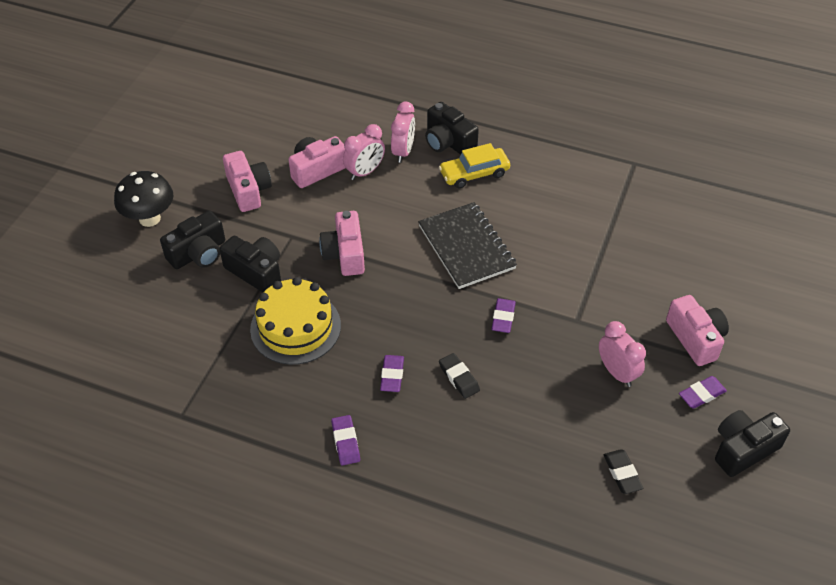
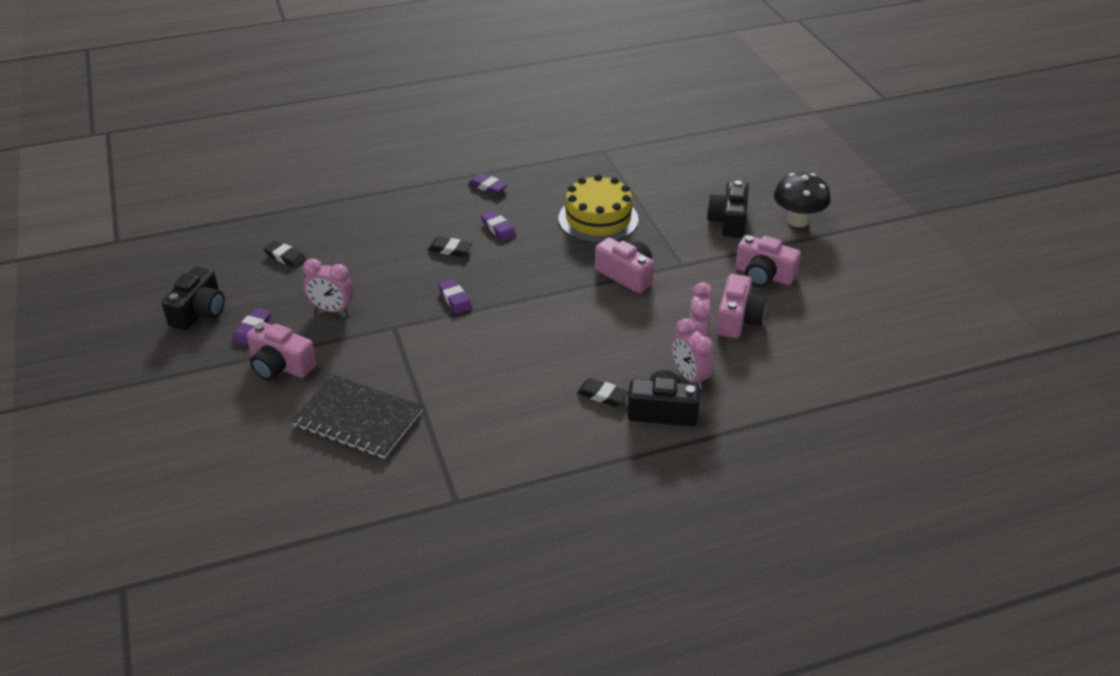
camera: 140 degrees right, 10 degrees down
black camera [219,236,281,292] -> none
black notebook [418,202,517,289] -> black notebook moved to [291,375,423,459]
yellow car [439,143,510,188] -> black eraser [577,378,629,407]

